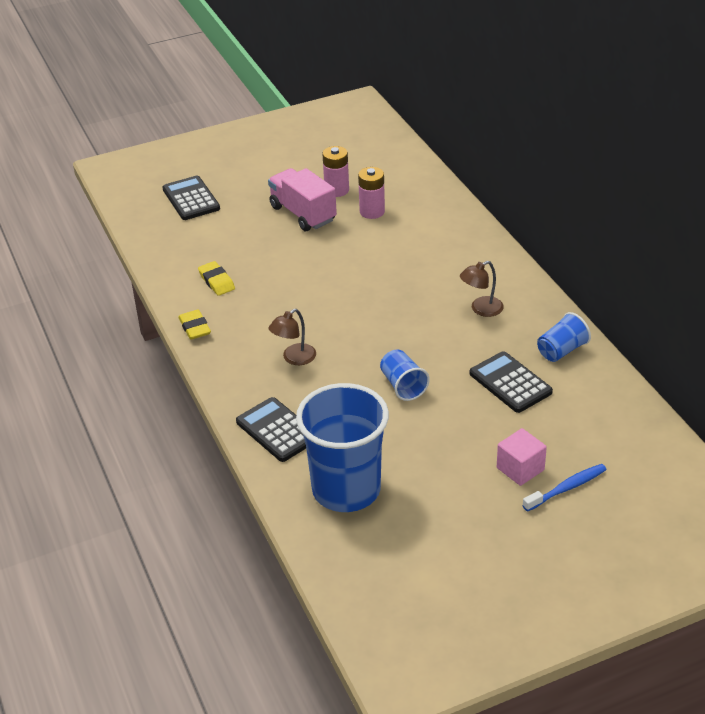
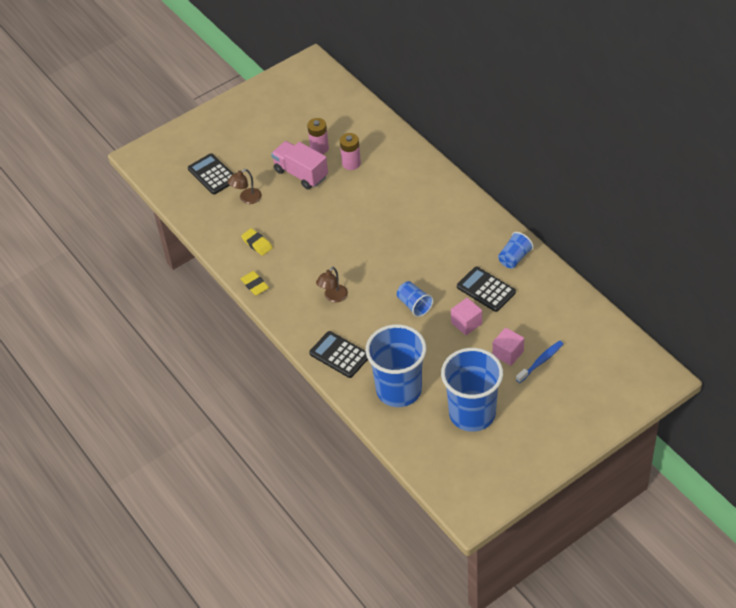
camera: 10 degrees left, 10 degrees up
brown lamp [460,261,504,317] -> brown lamp moved to [228,169,262,204]
none -> blue cup [441,348,503,432]
none -> pink cube [451,298,482,335]

